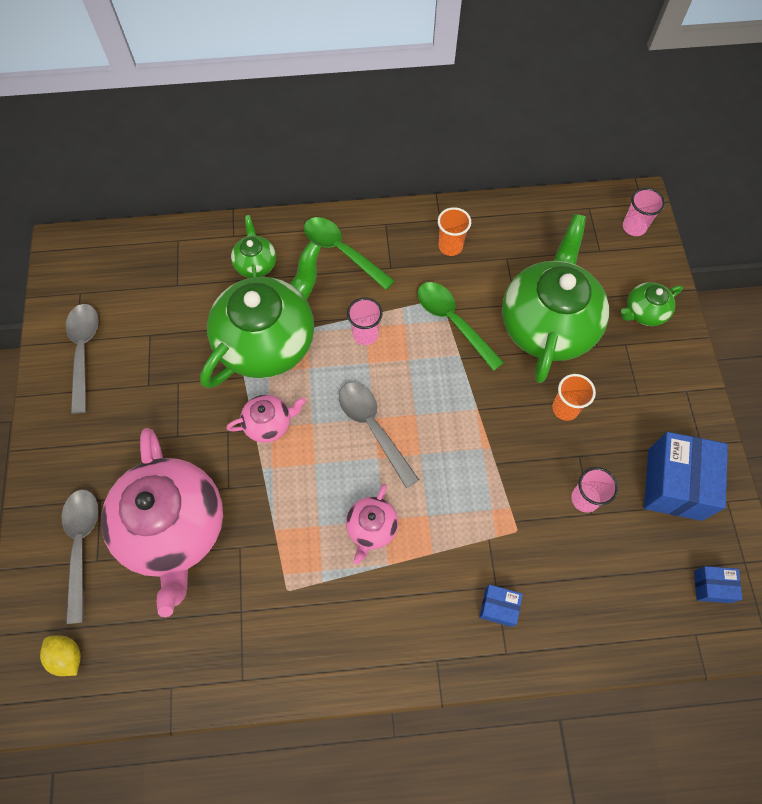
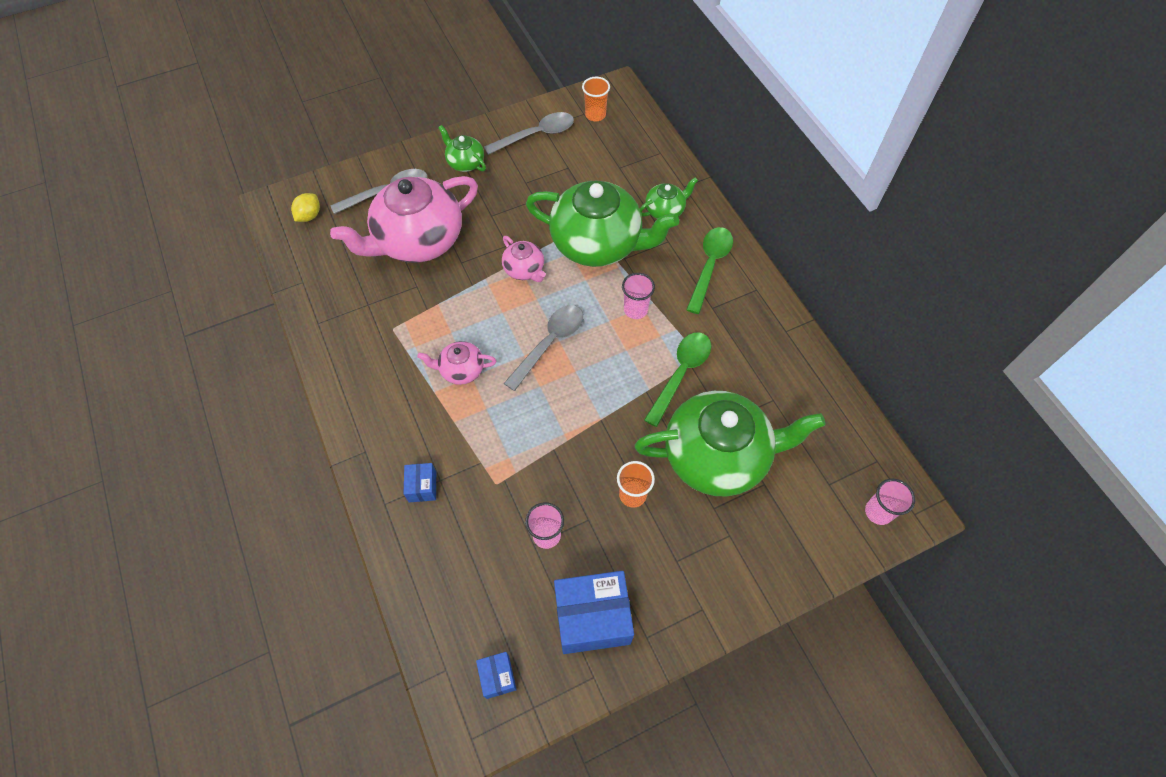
camera: 70 degrees right, 5 degrees down
orange cup [438,207,471,256] -> orange cup moved to [582,77,610,121]
green teapot [621,282,683,326] -> green teapot moved to [438,125,486,172]

